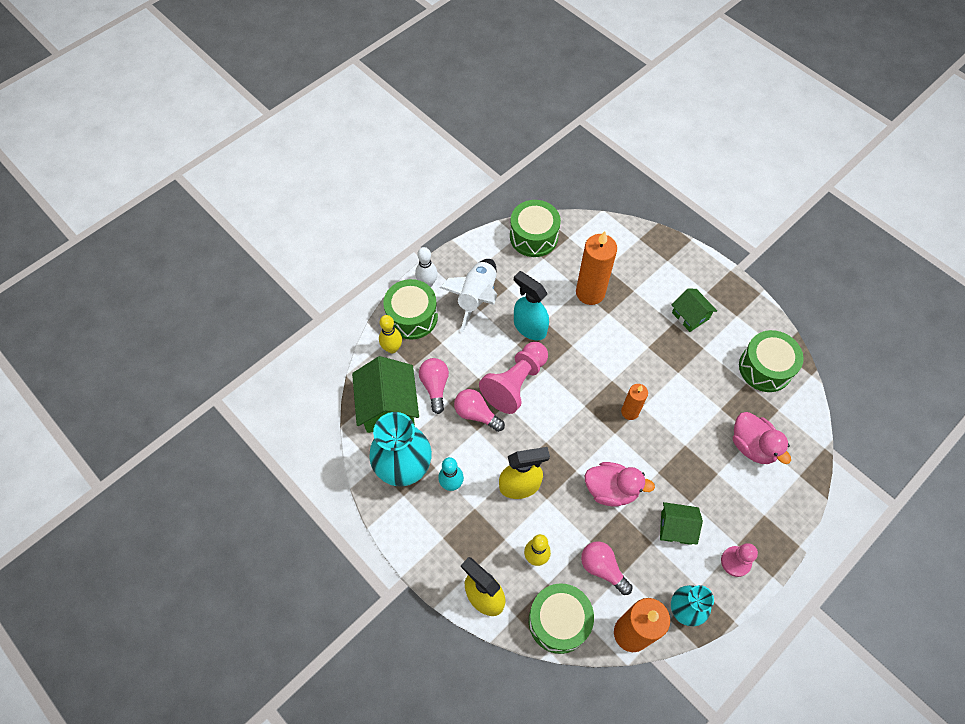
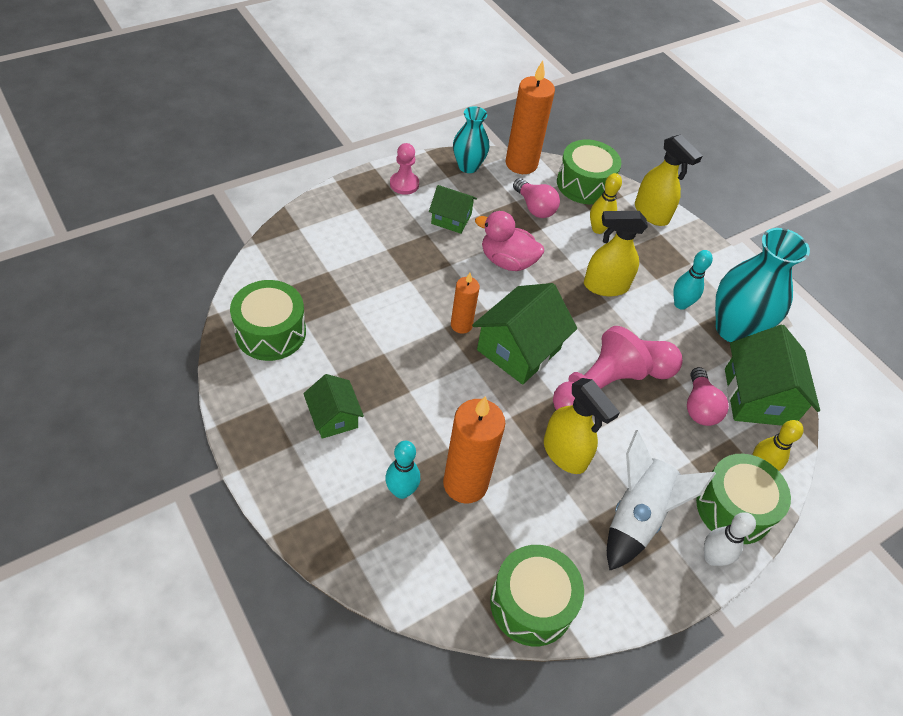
camera: 175 degrees left, 10 degrees down
turquoise spray bottle [514,271,549,340] -> yellow spray bottle [544,378,620,474]
pink duck [733,412,791,464] -> none
none -> turquoise bowling pin [385,441,420,499]
none -> green house [472,283,577,385]

